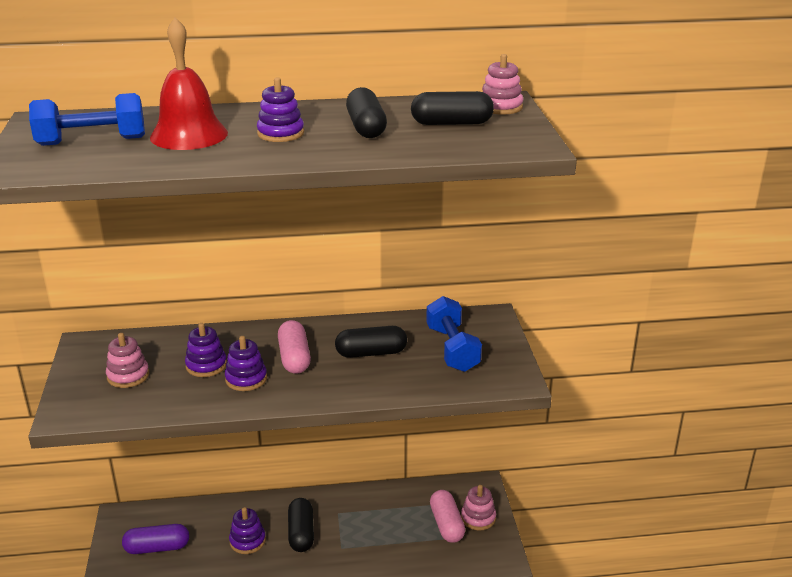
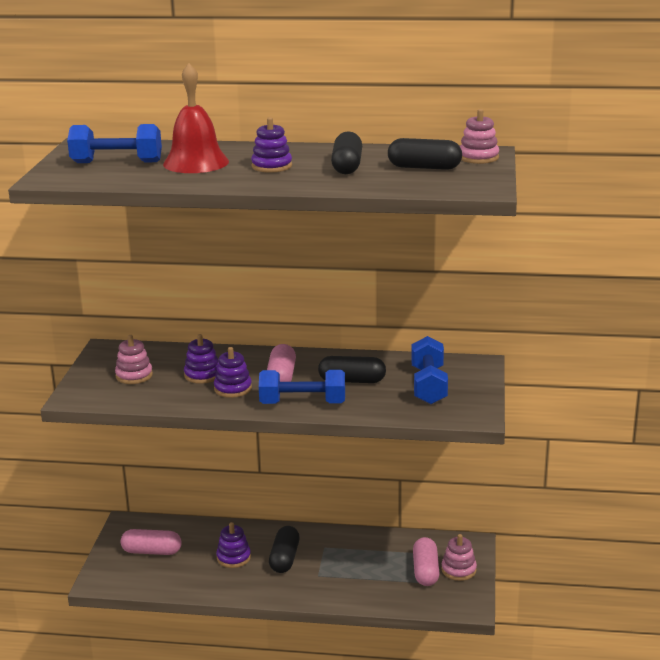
camera: 15 degrees right, 5 degrees down
purple capsule [122,524,189,554] -> pink capsule [121,529,182,555]
none -> blue dumbbell [259,370,345,404]

